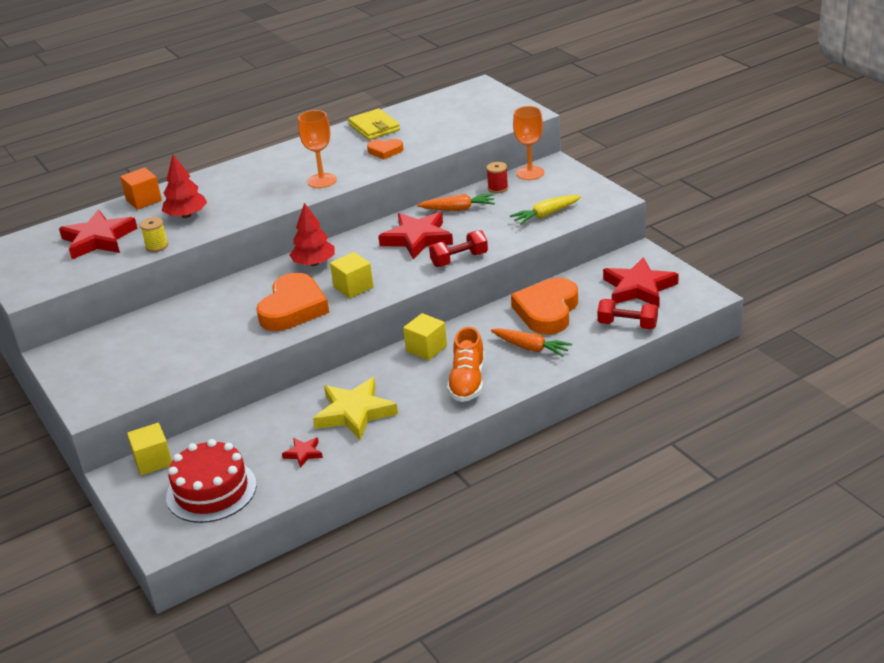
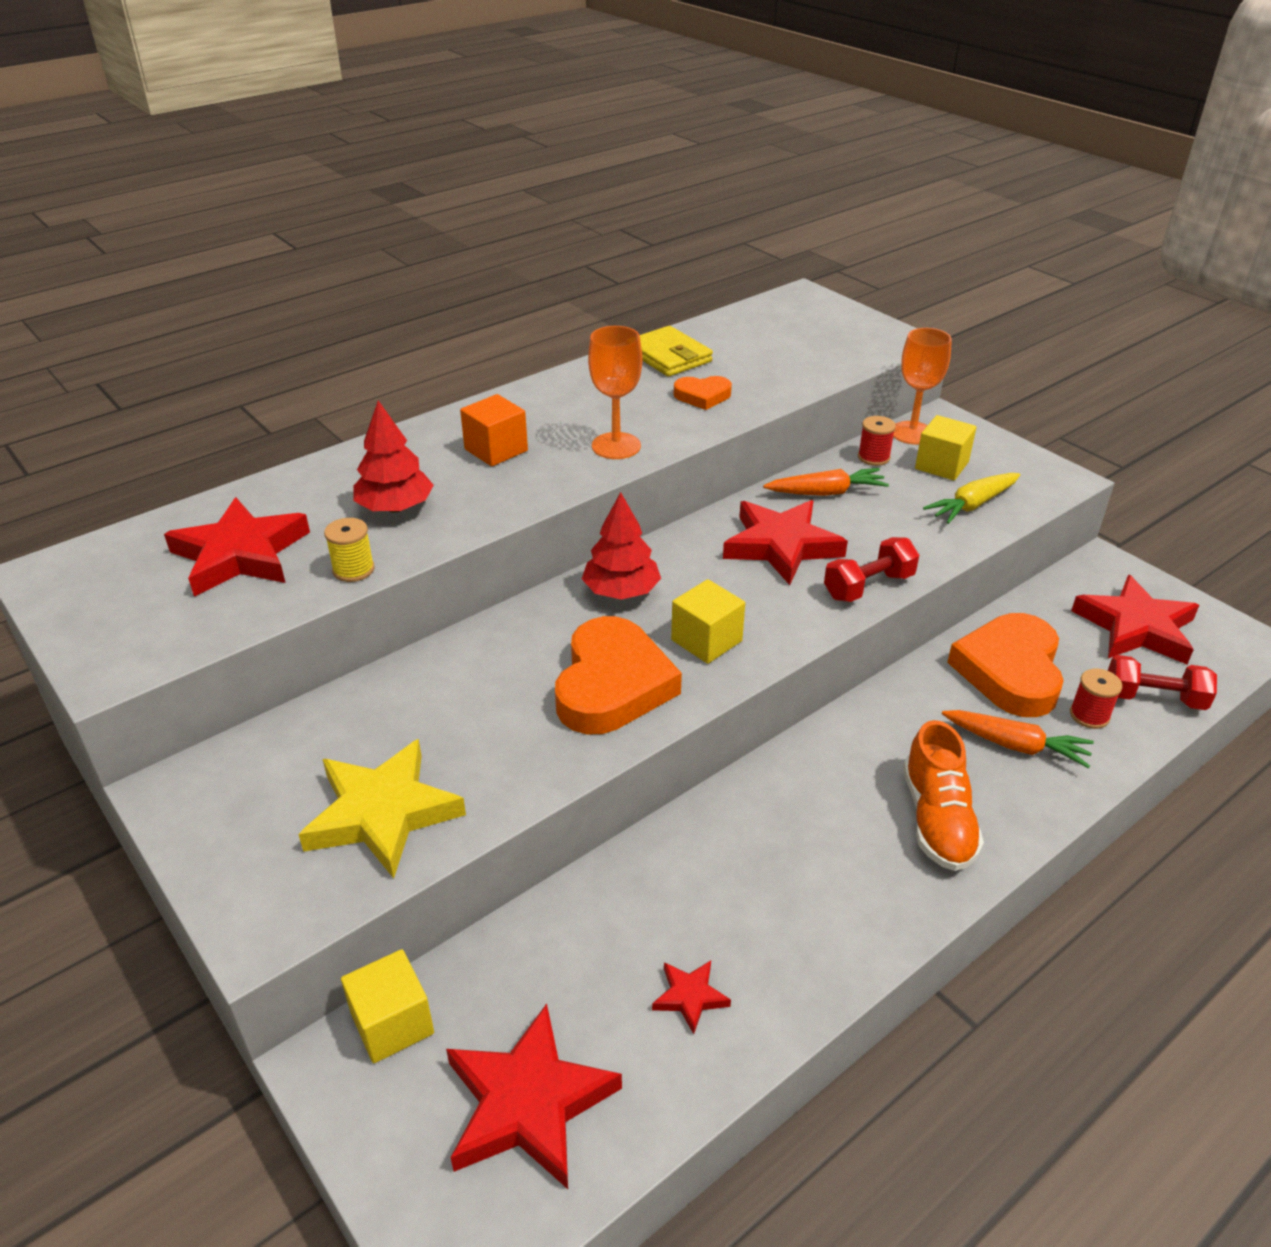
camera: 10 degrees left, 5 degrees up
orange cube [120,167,162,210] -> orange cube moved to [460,394,528,466]
red cake [166,439,257,523] -> red star [446,1004,622,1189]
yellow star [313,377,398,440] -> yellow star moved to [298,739,466,878]
yellow cube [403,313,447,361] -> yellow cube moved to [915,415,977,480]
none -> red spool [1070,669,1122,729]

